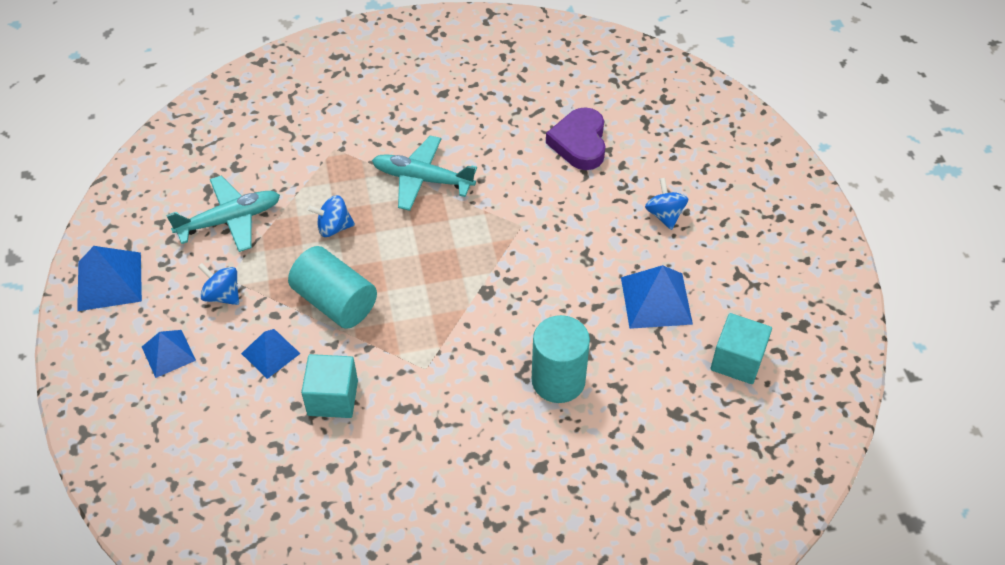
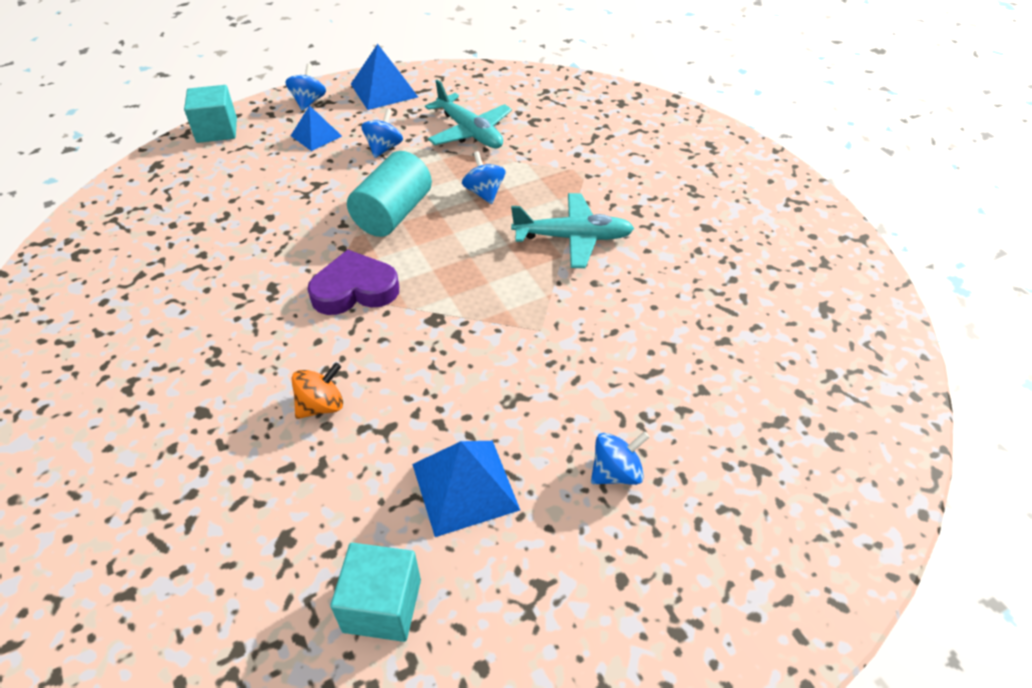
camera: 75 degrees right, 5 degrees down
blue pyramid [241,329,301,379] -> none
turquoise cube [301,354,358,418] -> turquoise cube moved to [184,85,237,143]
turquoise plane [372,136,477,211] -> turquoise plane turned 90 degrees clockwise [511,193,634,268]
turquoise cylinder [532,315,590,403] -> orange spinning top [292,362,343,419]
purple heart [546,107,606,170] -> purple heart moved to [307,249,399,315]
none -> blue spinning top [285,64,326,111]

